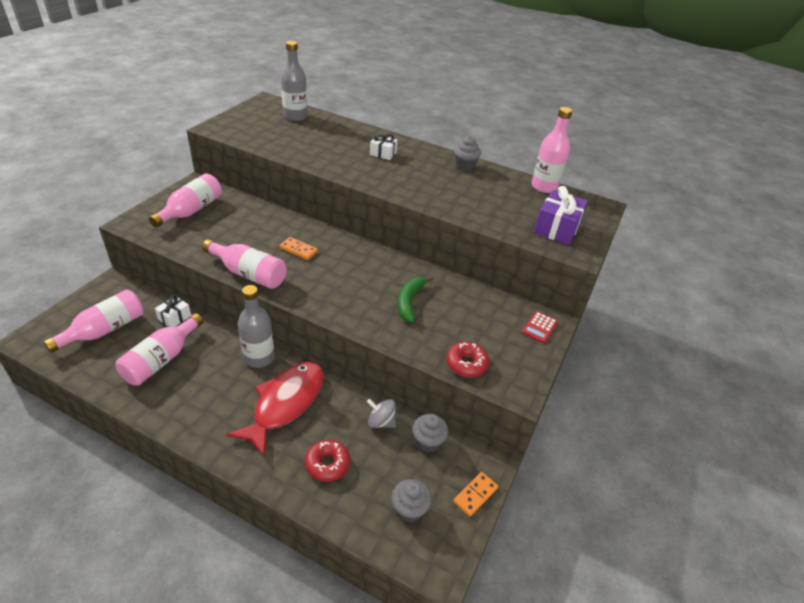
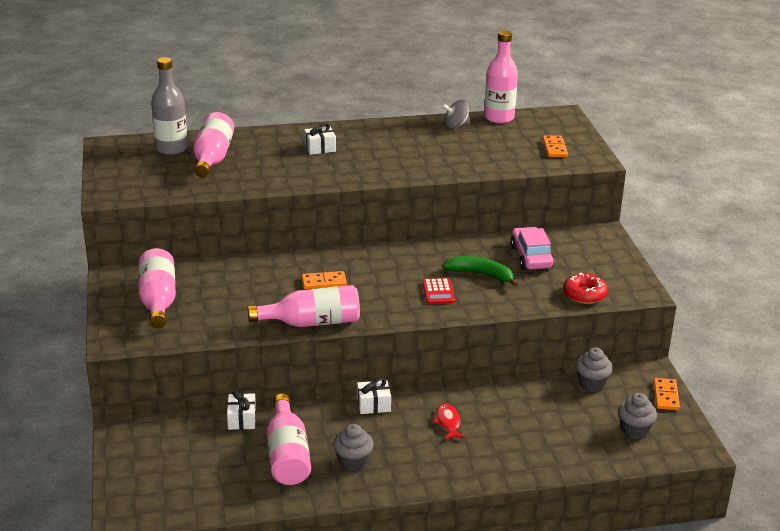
camera: 35 degrees left, 10 degrees down
pink bottle [43,290,144,353] -> pink bottle moved to [193,112,234,178]
red fish [226,362,324,457] -> red fish [433,403,465,440], size x0.41
grey bottle [238,285,275,368] -> white gift [357,378,391,414]
red donut [305,440,350,482] -> none
grey spinning top [367,399,396,428] -> grey spinning top moved to [442,100,470,129]
green banana [398,276,433,323] -> green banana turned 135 degrees clockwise [443,256,518,287]
grey cupcake [454,136,481,171] -> grey cupcake moved to [333,424,374,472]
red calculator [522,311,558,344] -> red calculator moved to [422,278,455,304]
purple gift [534,186,588,245] -> orange domino [543,135,568,157]
none -> pink car [510,227,554,270]

